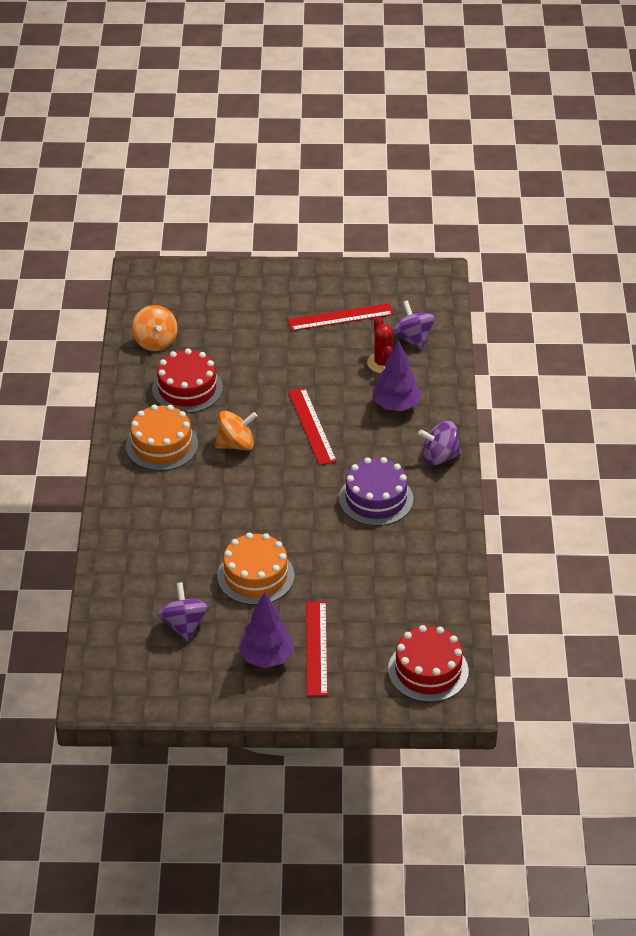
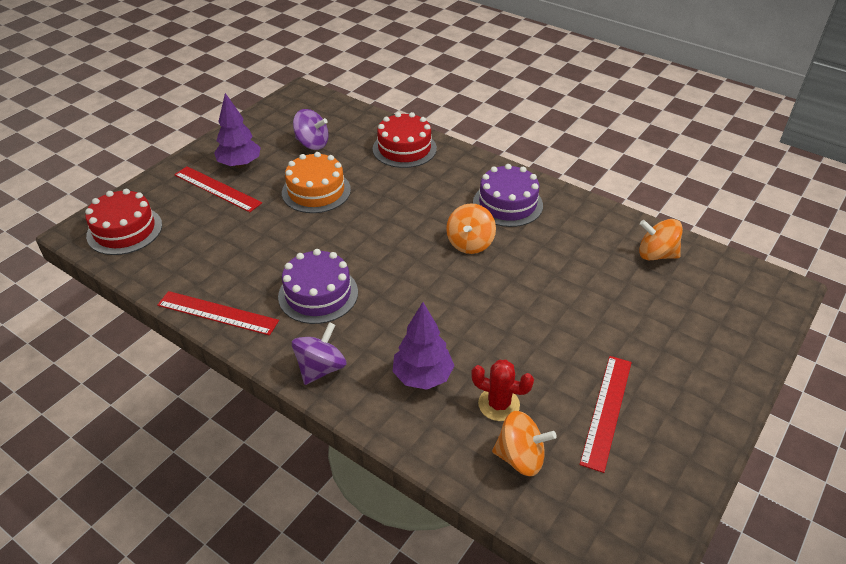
camera: 125 degrees right, 0 degrees up
orange cake [126,404,198,471] -> purple cake [473,164,543,227]
red cake [152,348,223,413] -> red cake moved to [373,112,437,168]
red ruler [288,388,337,465] -> red ruler moved to [157,291,279,336]
purple spinning top [392,300,435,350] -> orange spinning top [492,411,557,476]

